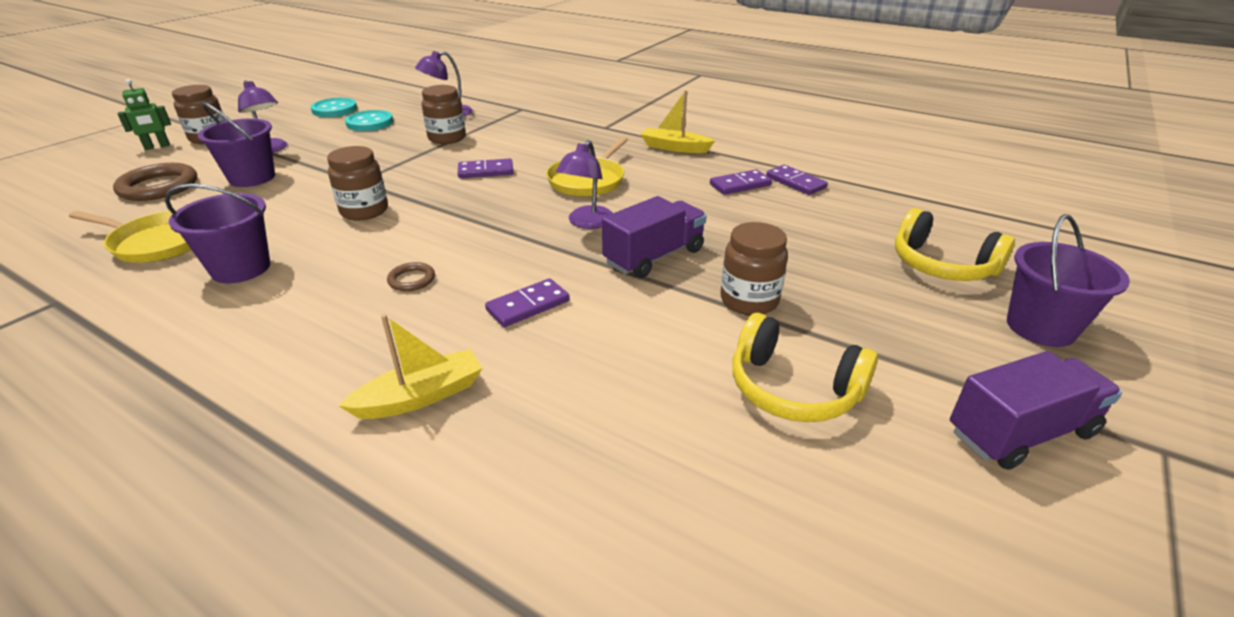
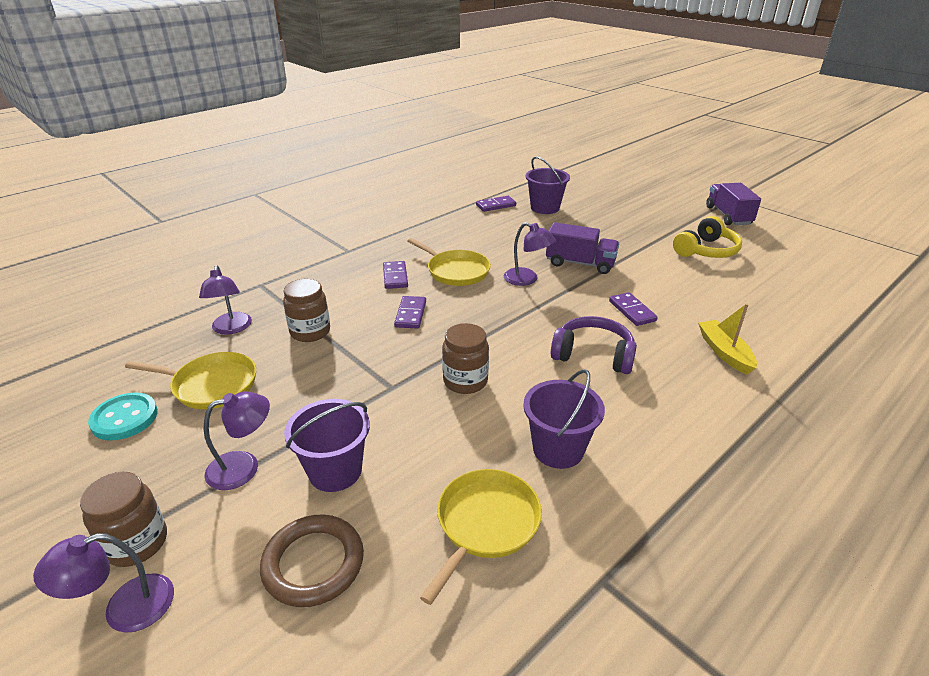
camera: 75 degrees left, 0 degrees up
green robot [118,79,171,150] -> purple lamp [33,533,174,633]
turquoise button [345,110,393,131] -> yellow pan [125,352,256,409]
brown ring [387,262,435,291] -> purple headphones [551,316,637,374]
purple truck [602,196,707,278] -> purple truck turned 135 degrees clockwise [546,222,619,274]
yellow boat [640,90,715,153] -> none
purple domino [710,169,772,195] -> purple domino moved to [383,261,408,289]
brown jar [721,222,788,315] -> none
yellow headphones [895,208,1015,281] -> none
purple bucket [1007,214,1130,347] -> purple bucket moved to [526,156,570,214]

